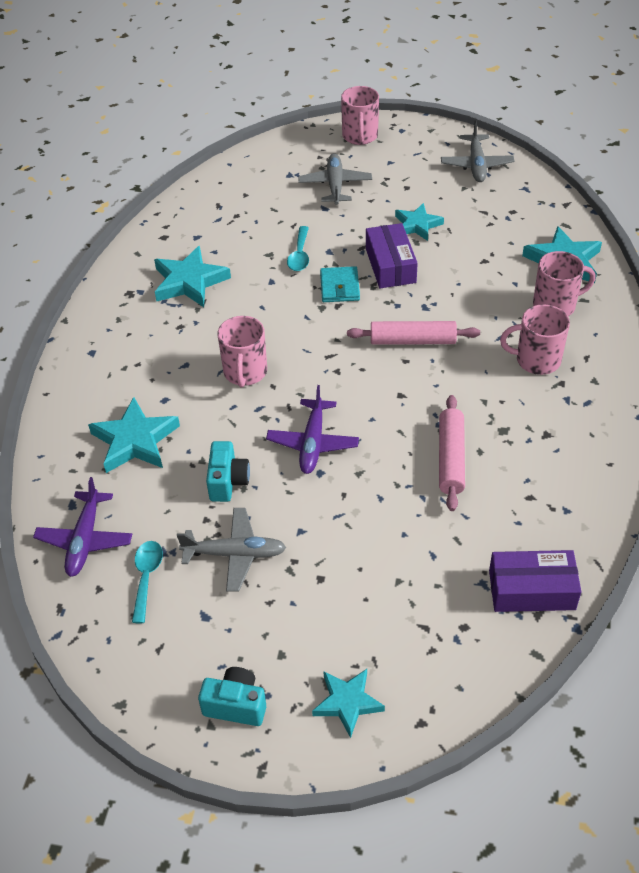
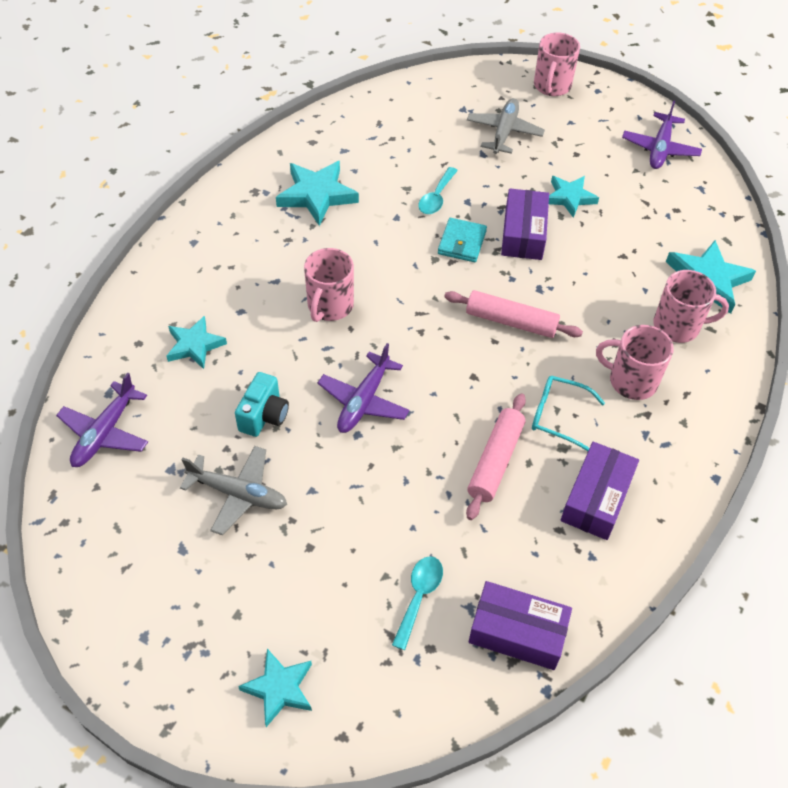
camera: 15 degrees right, 5 degrees up
turquoise star [88,397,180,473] -> turquoise star [167,316,227,369], size x0.66
turquoise spoon [132,541,163,623] -> turquoise spoon moved to [392,556,443,650]
turquoise camera [198,667,266,726] -> none
grey plane [441,120,515,182] -> purple plane [622,100,702,169]
none -> turquoise glasses [532,376,605,451]
none -> purple box [561,442,639,540]

